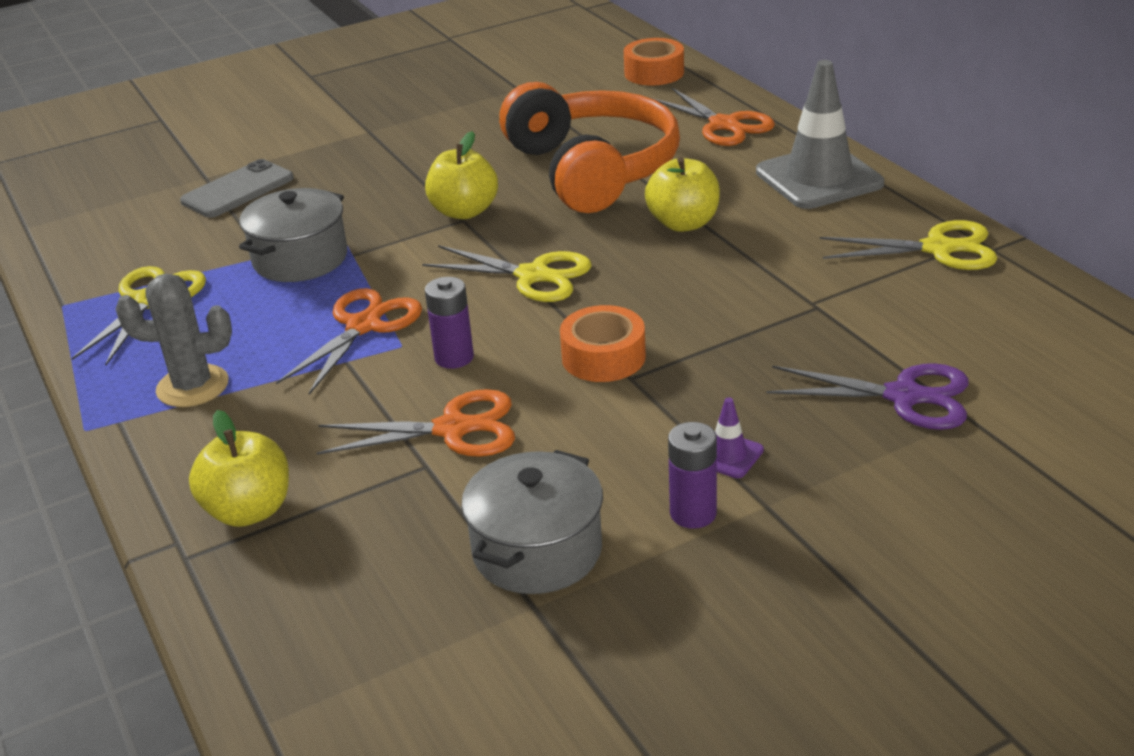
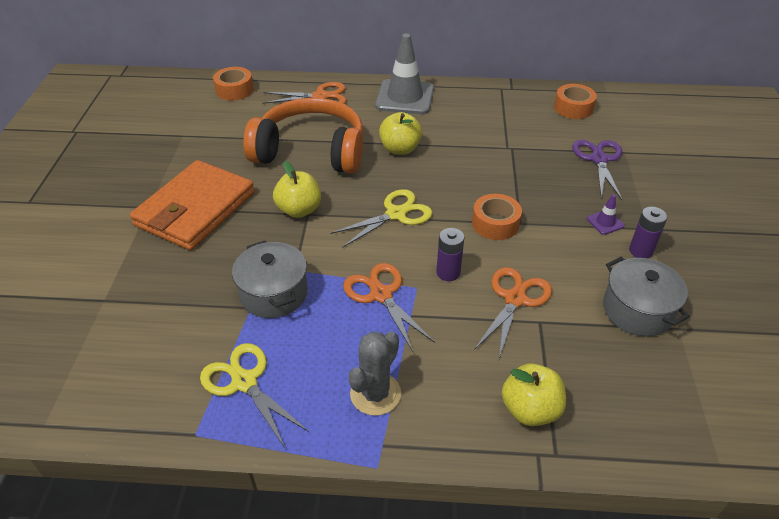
camera: 60 degrees left, 10 degrees up
grey phone [180,159,294,218] -> none
purple scissors [766,363,969,430] -> purple scissors turned 45 degrees counterclockwise [572,140,622,200]
yellow scissors [820,220,997,270] -> none
none -> orange wallet [130,160,255,250]
none -> orange tape [554,84,597,119]

